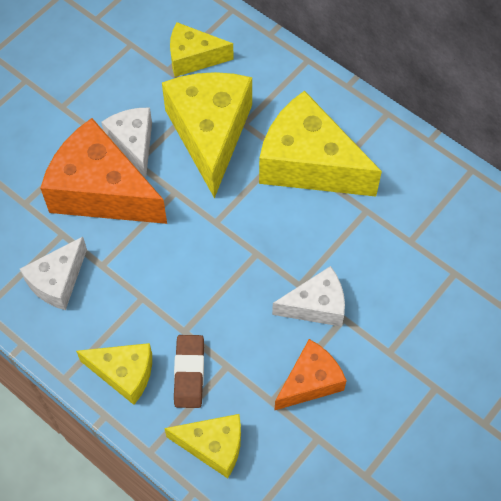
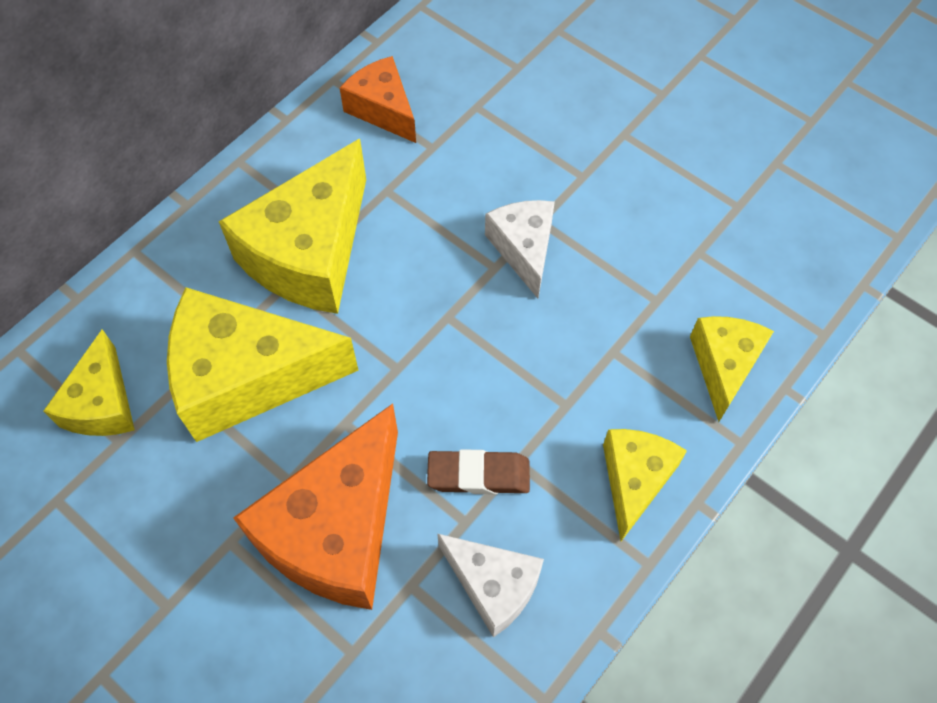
camera: 90 degrees left, 0 degrees up
white cheese [101,108,152,177] -> none
brown eraser [174,335,204,408] -> brown eraser moved to [427,449,530,494]
orange cheese [274,339,347,411] -> orange cheese moved to [340,56,416,143]

